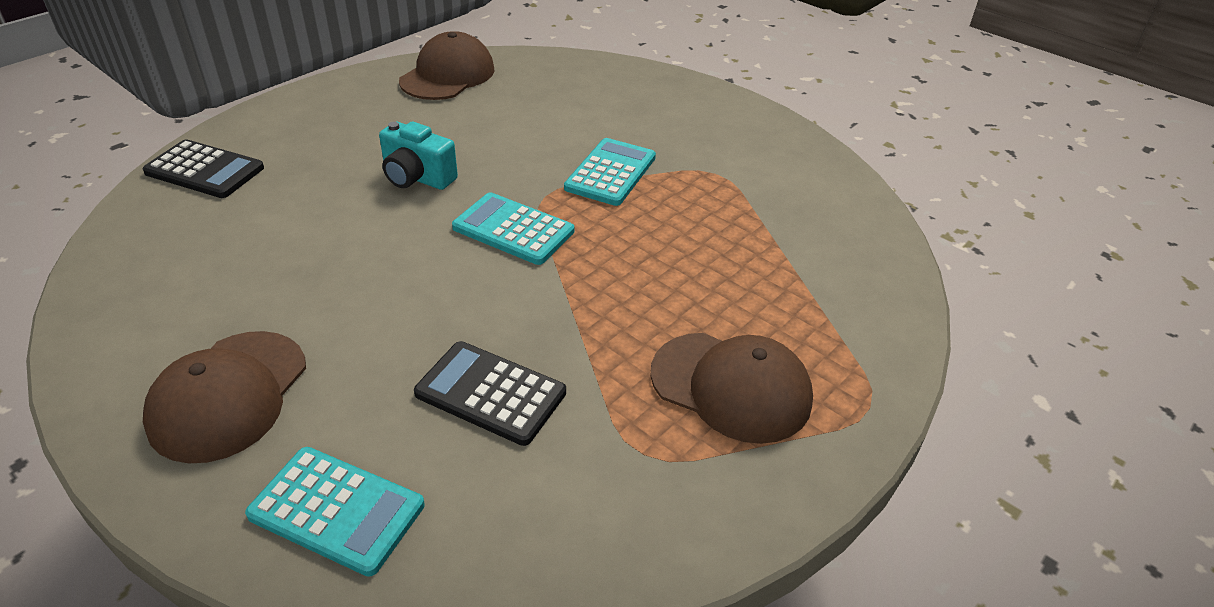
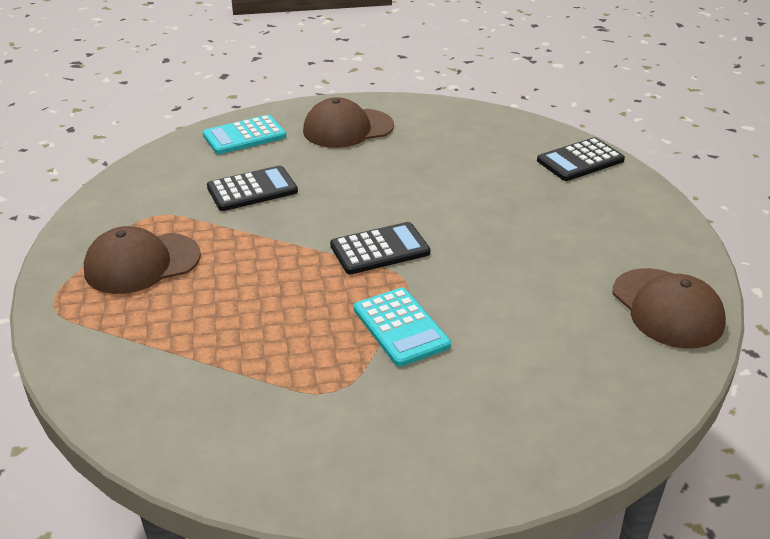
camera: 130 degrees right, 5 degrees down
brown cap [143,331,306,463] -> brown cap turned 75 degrees counterclockwise [303,97,394,148]
turquoise camera [379,122,458,190] -> none
turquoise calculator [452,192,574,265] -> black calculator [330,222,430,274]

